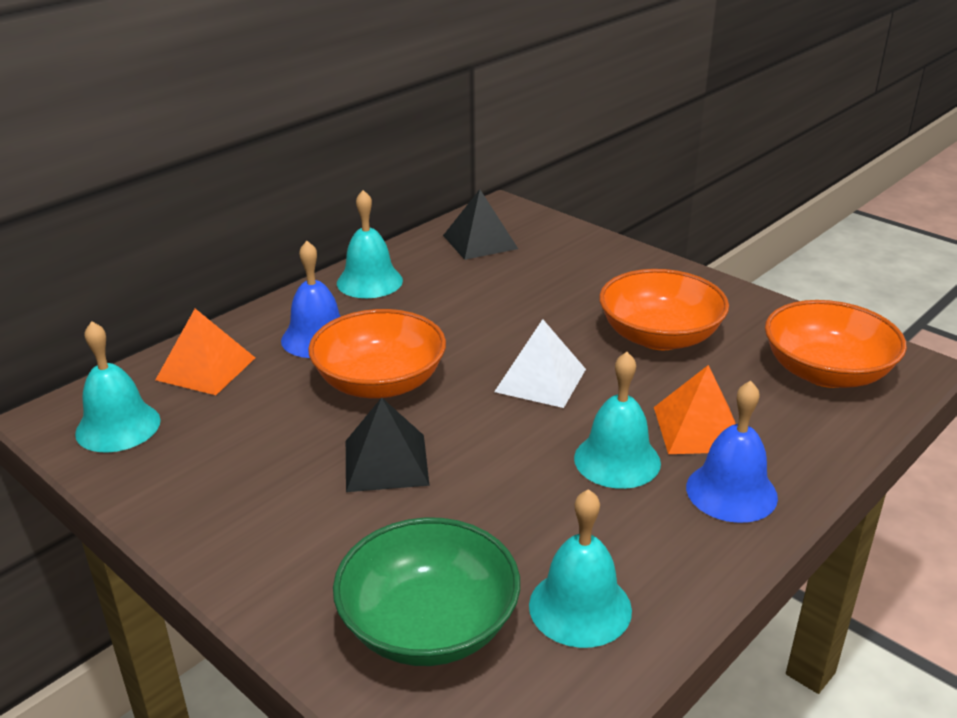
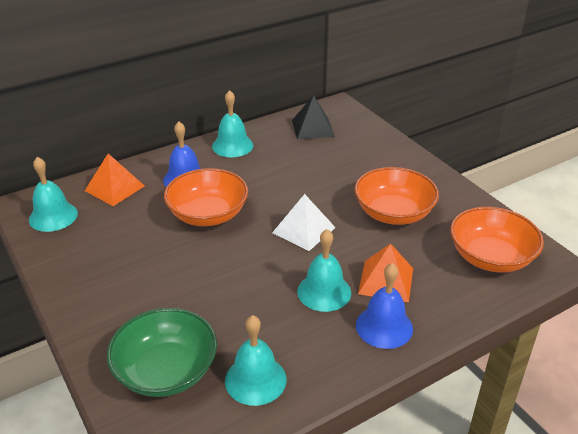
camera: 15 degrees right, 5 degrees up
black pyramid [346,397,430,492] -> none

